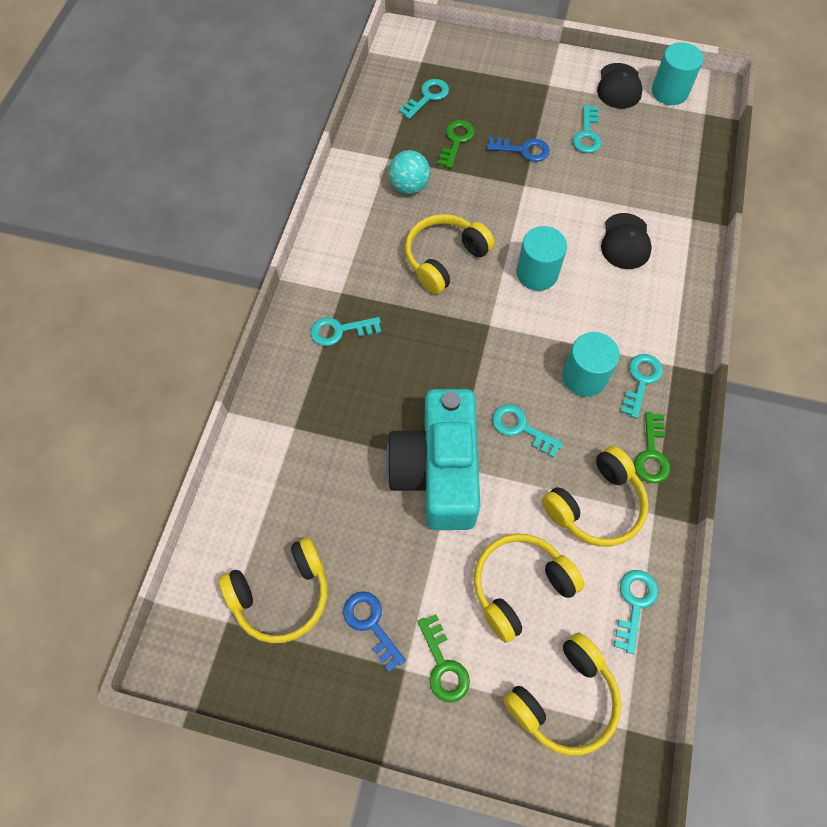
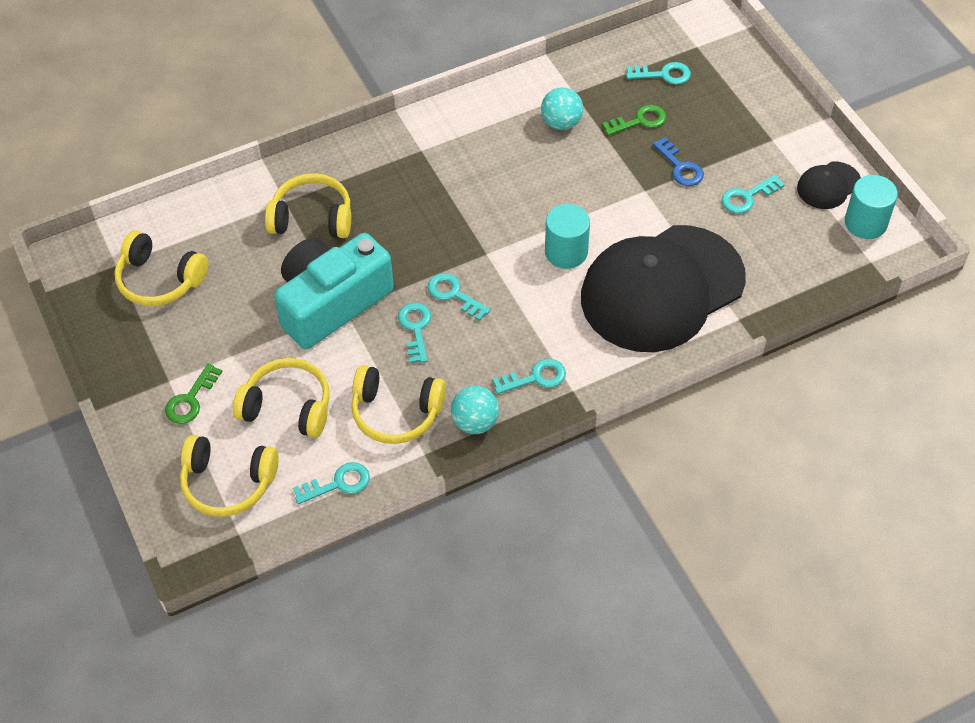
camera: 50 degrees right, 10 degrees down
turquoise key [310,317,381,346] -> turquoise key moved to [428,273,491,321]
blue key [343,591,406,672] -> none
yellow headphones [405,214,495,294] -> yellow headphones moved to [265,173,351,238]
turquoise cylinder [562,332,620,397] -> none
black cap [601,213,652,269] -> black cap [581,225,746,352], size x2.44
green key [634,412,670,483] -> turquoise ball [451,386,499,434]

